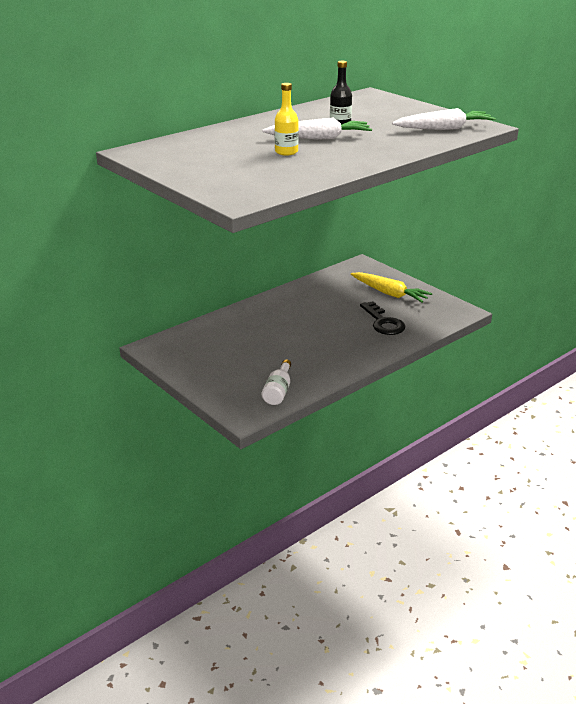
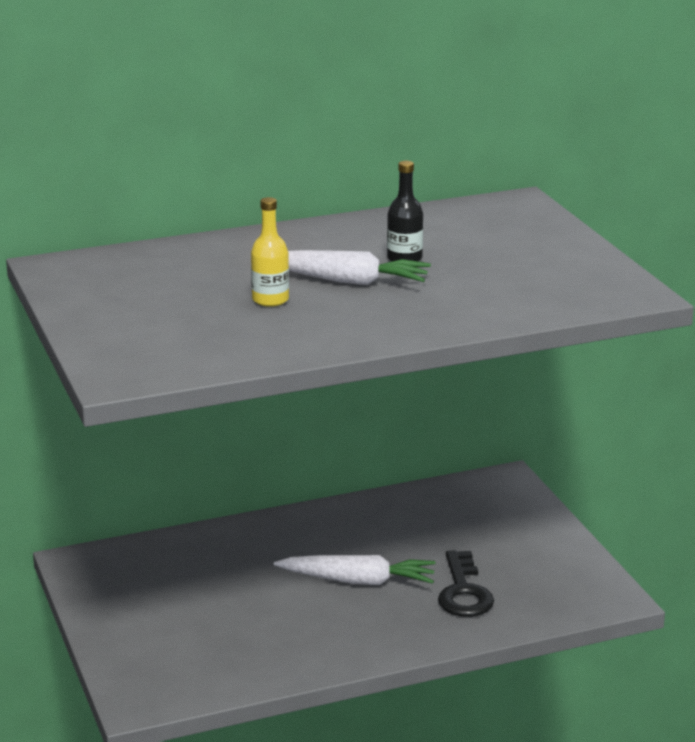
camera: 20 degrees right, 5 degrees down
white bottle [262,359,291,405] -> none
yellow carrot [351,272,432,303] -> none
white carrot [392,108,496,130] -> white carrot moved to [274,555,435,585]

